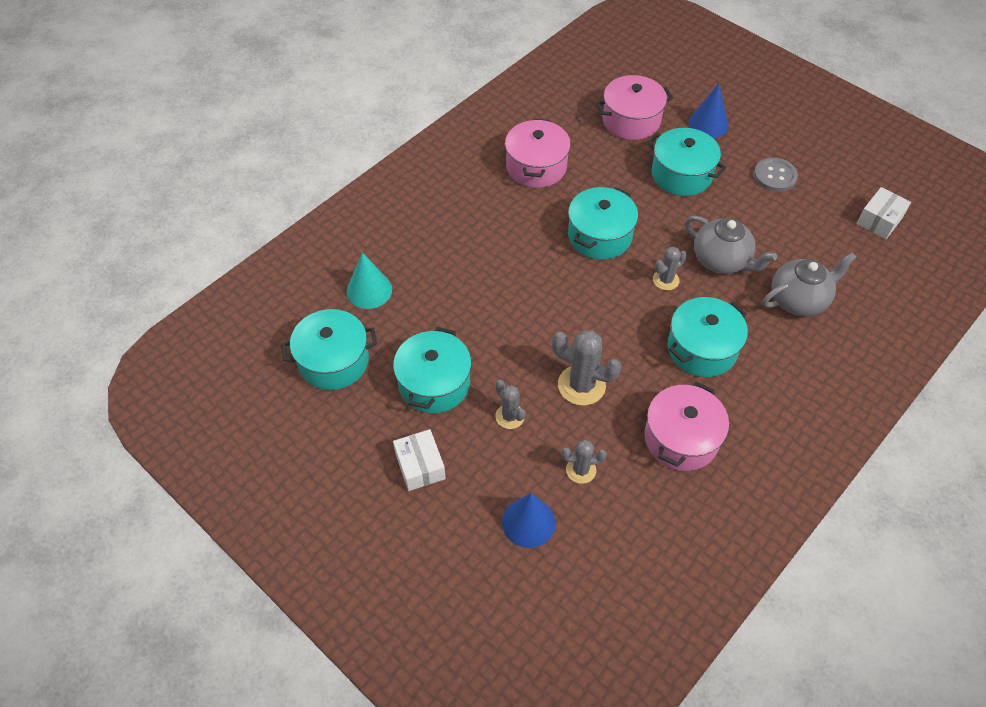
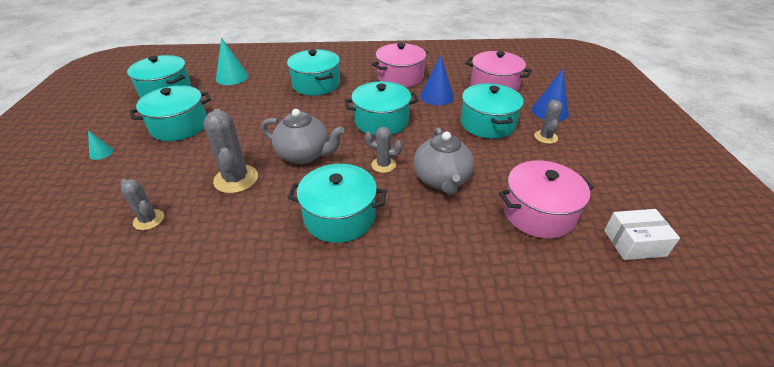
camera: 45 degrees right, 15 degrees down
white box [393,429,446,491] -> turquoise cone [88,130,113,160]
grey cactus [495,380,526,429] -> grey cactus moved to [534,99,563,144]
blue cone [502,493,556,548] -> blue cone moved to [420,55,454,105]
pink pot [644,382,729,471] -> pink pot moved to [499,160,594,239]
grey button [754,158,798,192] -> none
grey teapot [763,252,857,316] -> grey teapot moved to [262,109,345,164]
none -> turquoise pot [287,49,340,96]

